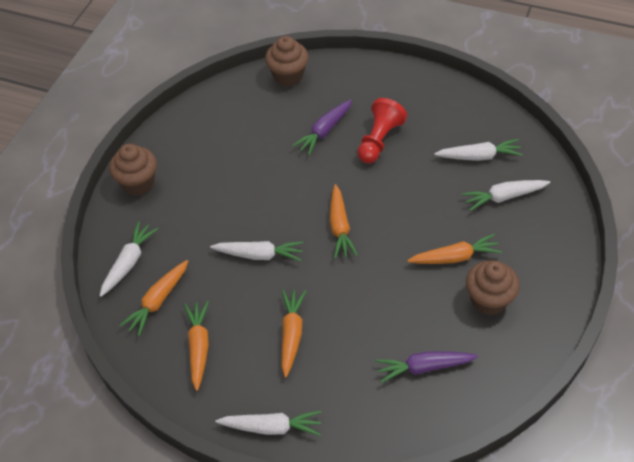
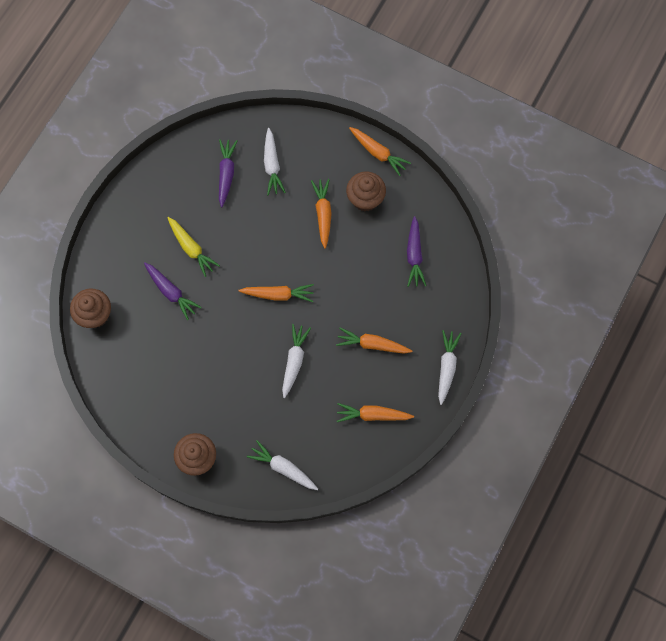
camera: 85 degrees left, 20 degrees up
orange carrot [120,260,188,336] -> orange carrot moved to [349,127,411,176]
red pawn [357,98,407,163] -> yellow carrot [167,217,220,277]
white carrot [434,139,523,161] -> purple carrot [219,139,237,207]

